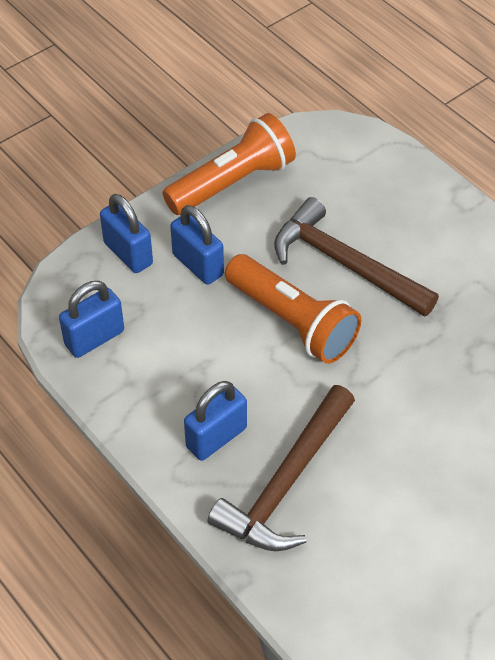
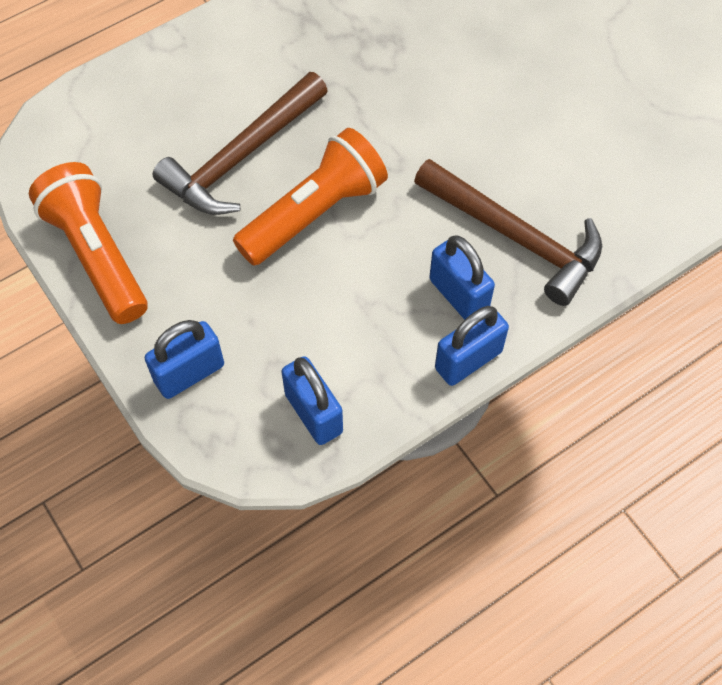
camera: 85 degrees left, 10 degrees up
blue padlock [170,205,224,285] -> blue padlock moved to [435,306,509,386]

